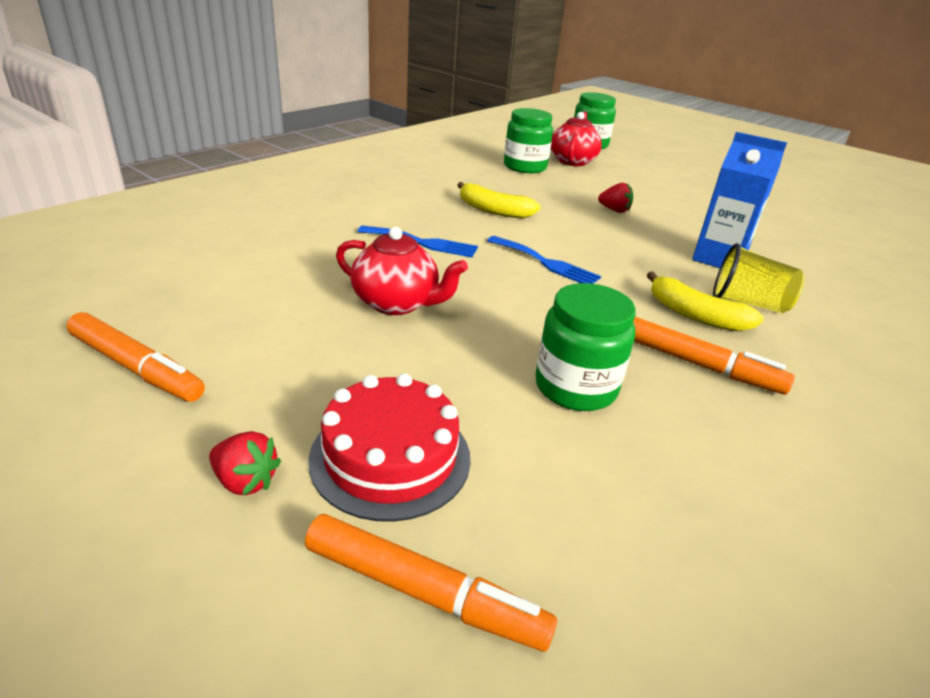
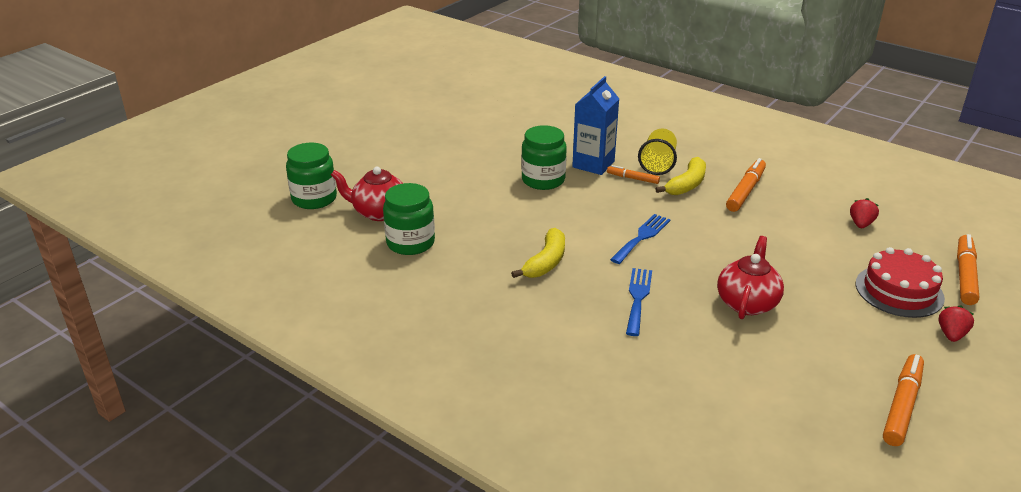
camera: 90 degrees left, 0 degrees up
green jar [536,283,636,411] -> green jar moved to [521,125,567,190]
red strawberry [598,183,633,213] -> red strawberry moved to [850,198,879,228]
none -> orange marker [607,165,660,184]

